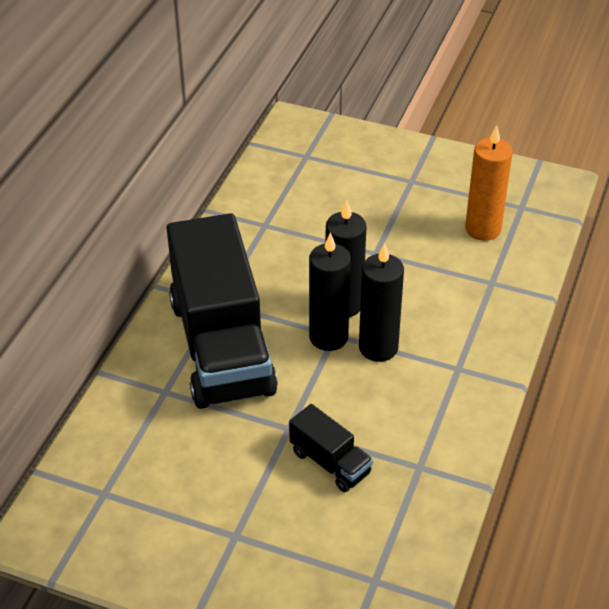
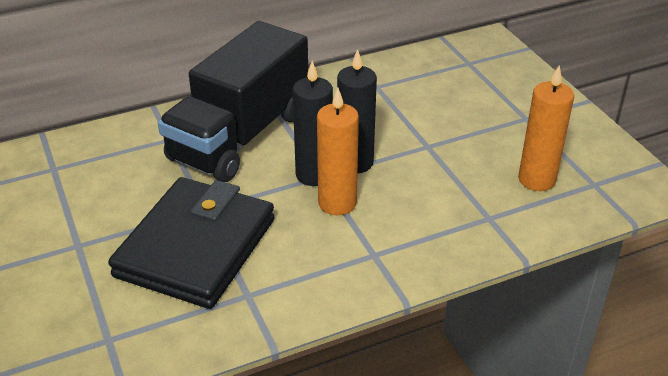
camera: 45 degrees right, 5 degrees down
black truck [289,404,373,492] -> black wallet [108,177,274,309]
black candle [359,243,404,362] -> orange candle [317,88,359,215]

